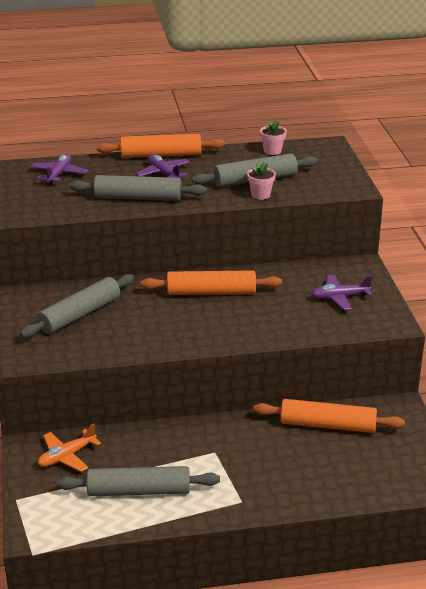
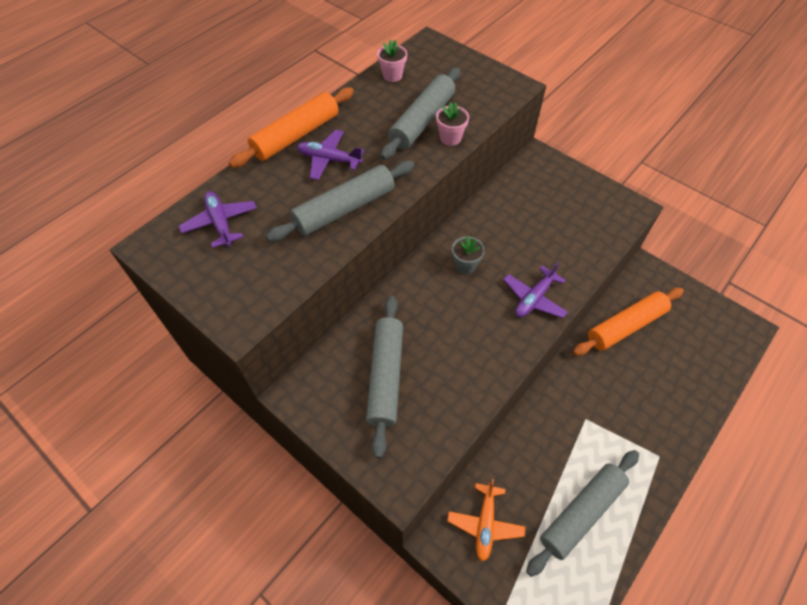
camera: 40 degrees left, 25 degrees up
orange rolling pin [141,270,282,295] -> grey flower pot [452,236,485,274]
purple plane [311,275,372,310] -> purple plane moved to [503,262,568,318]

